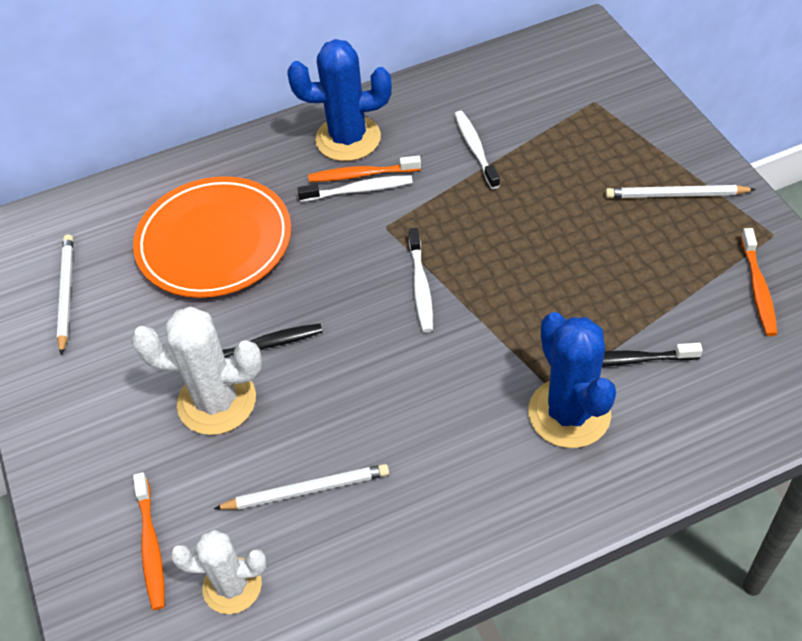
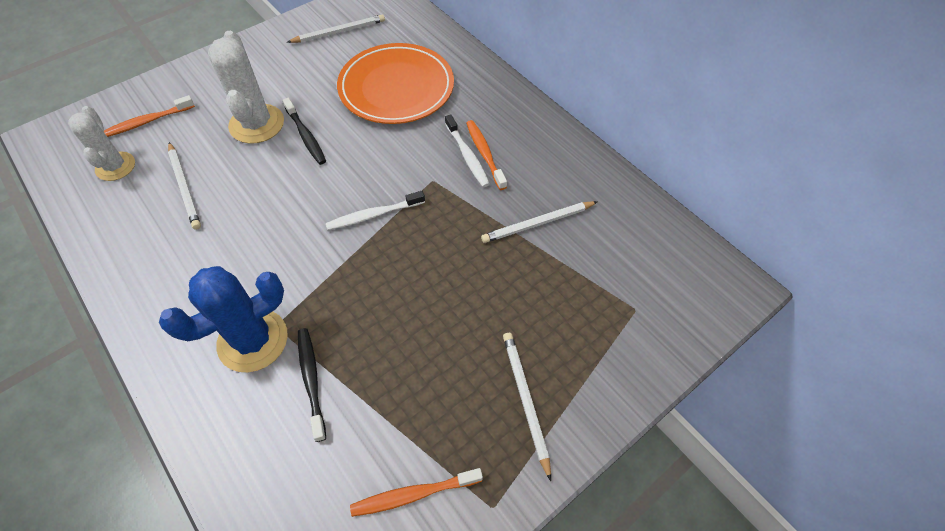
camera: 70 degrees right, 5 degrees up
blue cactus [288,39,392,161] -> none
white toothbrush [454,111,500,189] -> white pencil [481,201,598,243]

